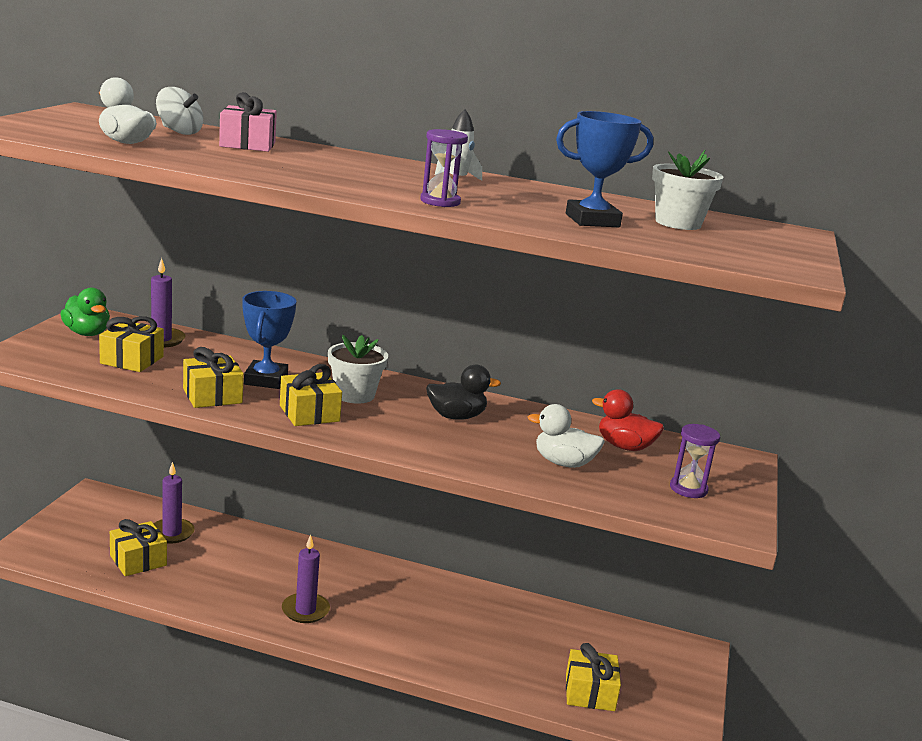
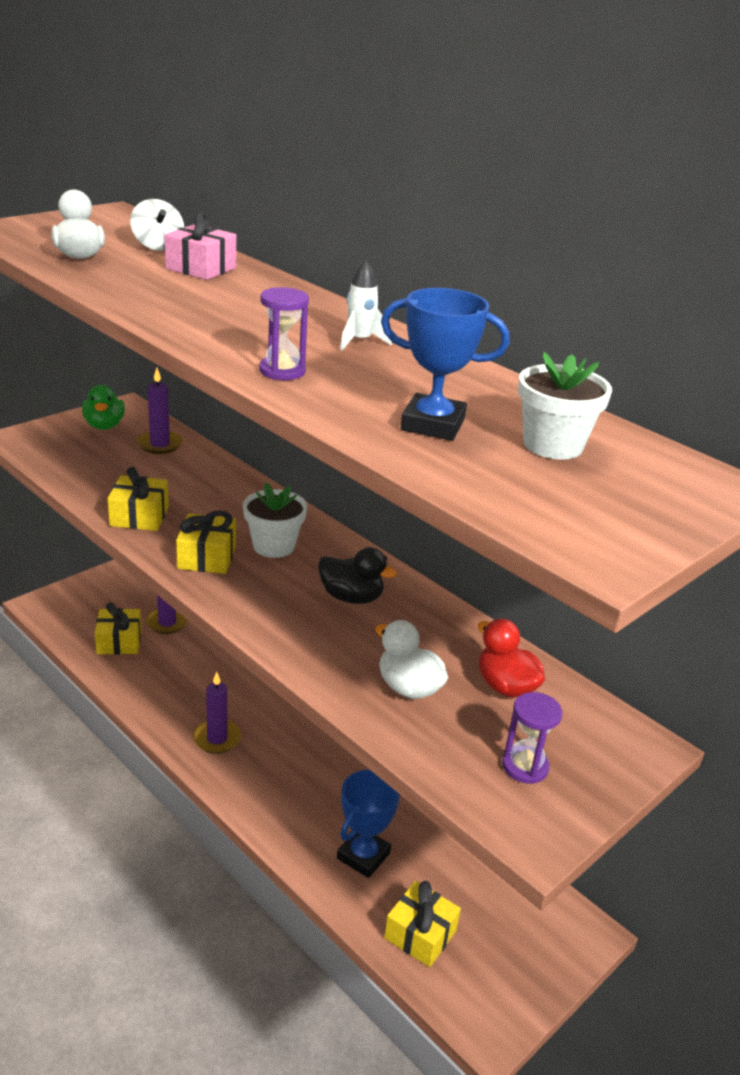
camera: 30 degrees right, 10 degrees up
yellow gift [99,316,164,372] -> none
blue trophy [242,291,296,389] -> blue trophy moved to [337,770,400,878]

